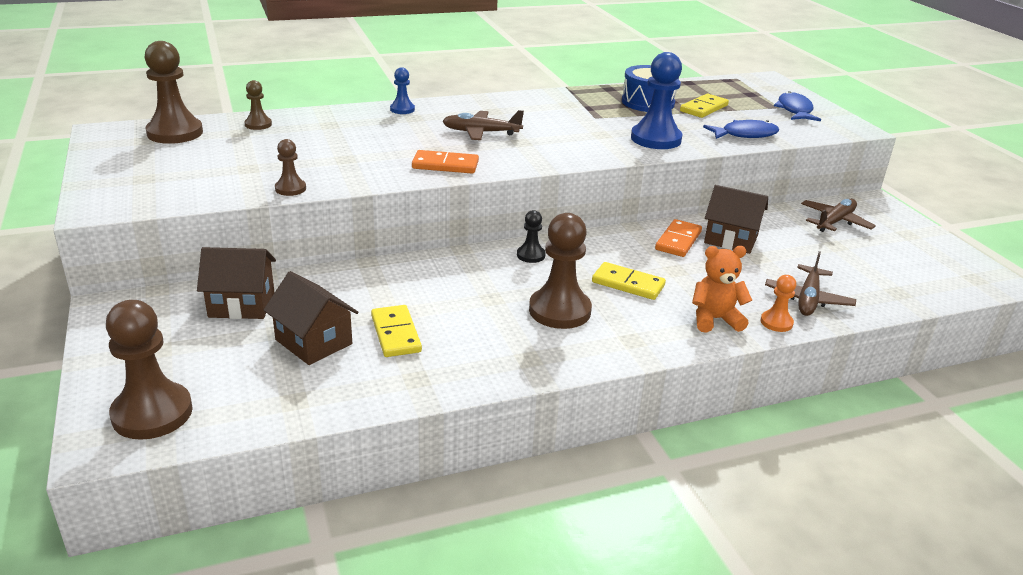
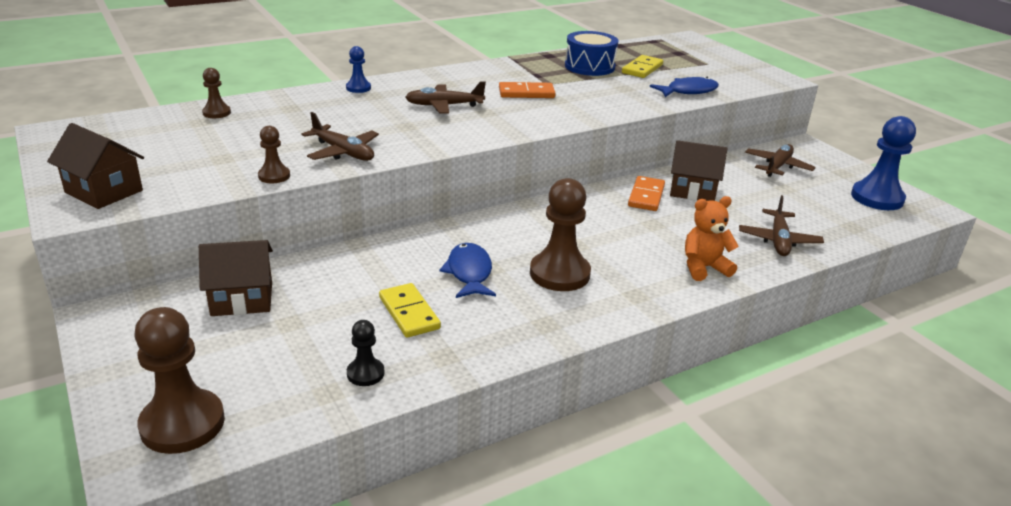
camera: 10 degrees left, 0 degrees up
brown pawn [144,41,203,144] -> none
brown house [264,271,359,365] -> brown house moved to [47,123,144,209]
orange domino [412,150,479,174] -> orange domino moved to [499,82,556,98]
black pawn [517,210,546,263] -> black pawn moved to [347,320,384,386]
yellow domino [592,262,666,300] -> none
blue pawn [631,52,683,149] -> blue pawn moved to [851,116,916,210]
orange pawn [760,275,796,332] -> none
blue fish [774,91,821,121] -> blue fish moved to [439,243,496,298]
none -> brown plane [302,112,379,161]

